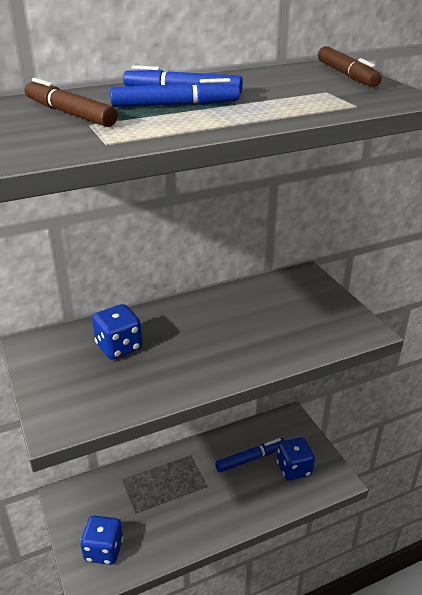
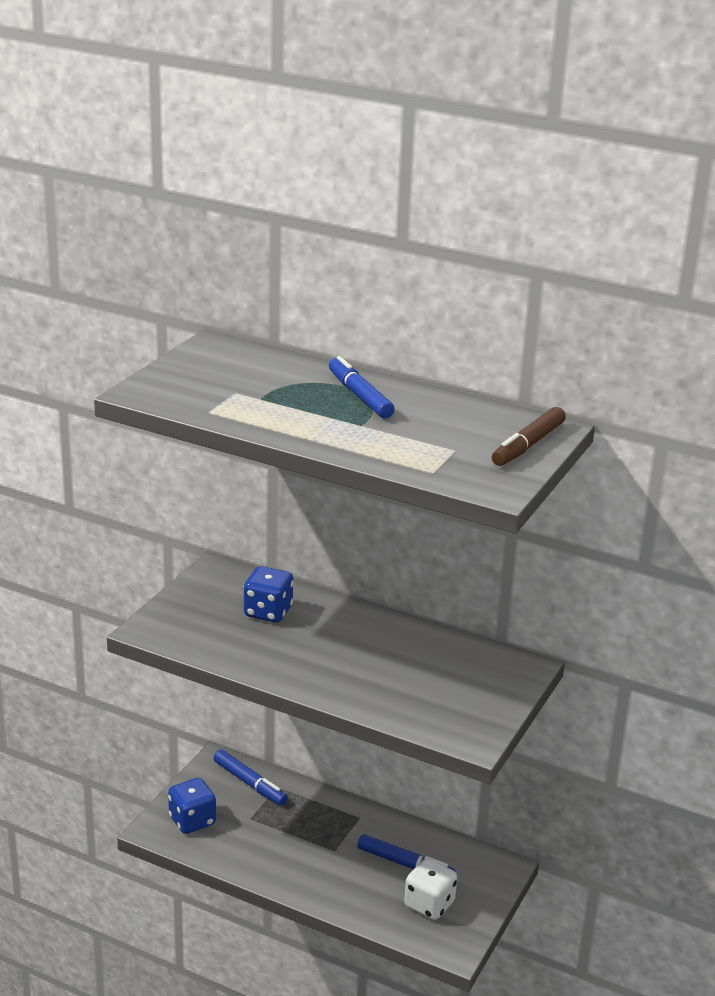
camera: 50 degrees right, 5 degrees down
brown marker [25,78,118,127] -> none
blue marker [110,78,240,107] -> blue marker moved to [214,750,288,805]
blue dice [277,437,315,481] -> white dice [404,858,457,920]

